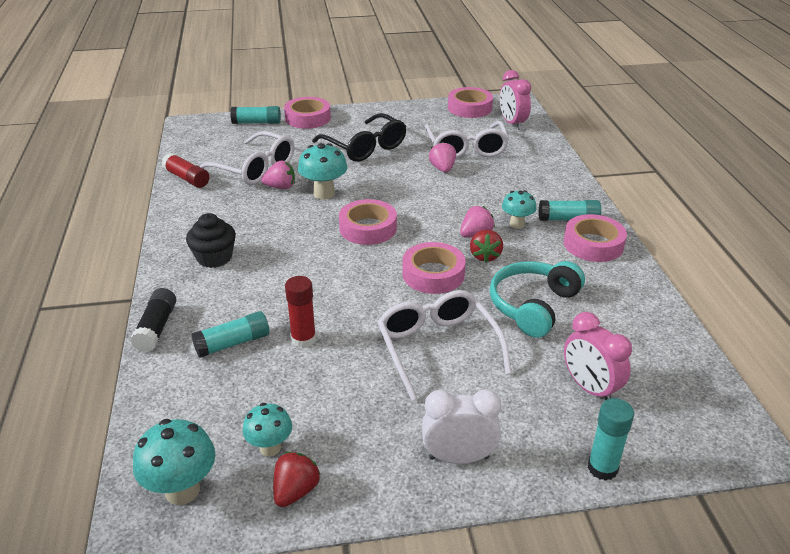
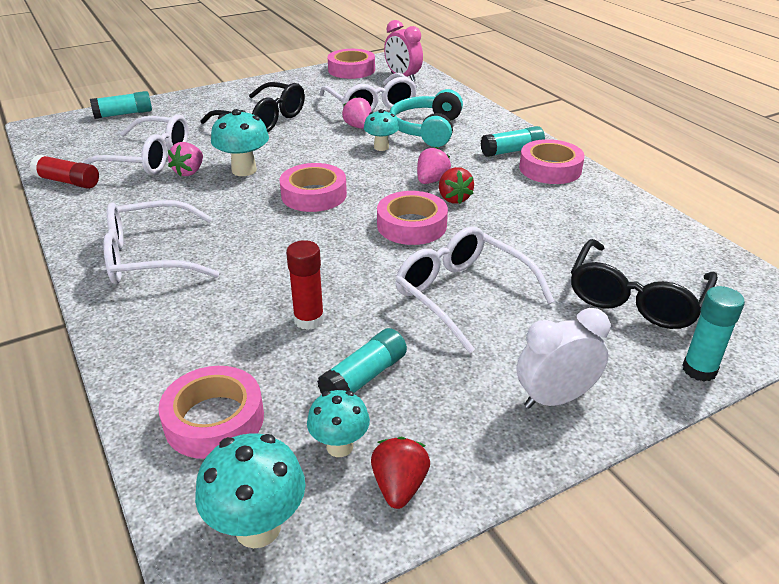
camera: 20 degrees left, 0 degrees up
black glue stick [130,288,176,352] -> none
black cupcake [186,213,236,268] -> white glasses [103,200,219,284]
turquoise glue stick [191,311,269,358] -> turquoise glue stick moved to [317,328,407,393]
pink strawberry [261,161,295,189] -> pink strawberry turned 135 degrees clockwise [168,142,203,176]
pink tape [284,97,331,129] -> pink tape moved to [158,366,264,459]
turquoise headphones [490,261,585,338] -> turquoise headphones moved to [390,89,463,147]
turquoise mushroom [502,190,537,229] -> turquoise mushroom moved to [364,109,399,151]
pink clock [564,312,632,400] -> black glasses [571,239,718,329]

